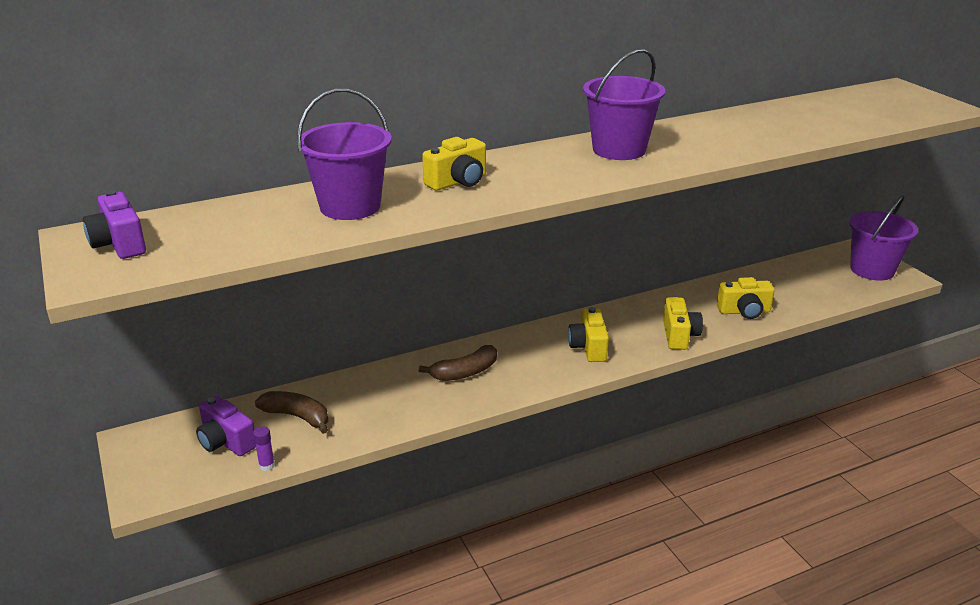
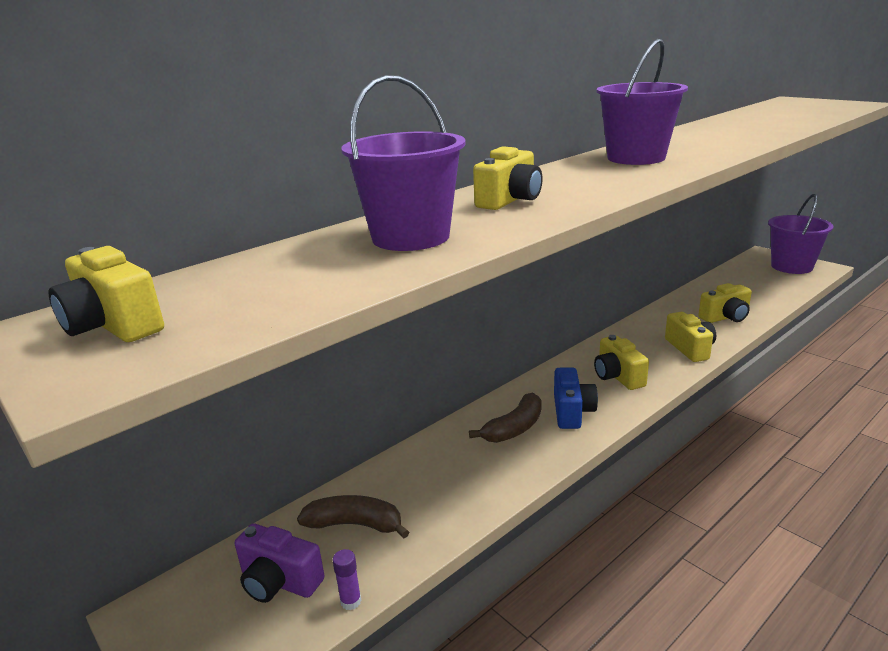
camera: 15 degrees left, 5 degrees down
purple camera [83,190,146,259] -> yellow camera [48,246,164,342]
none -> blue camera [554,368,598,429]

